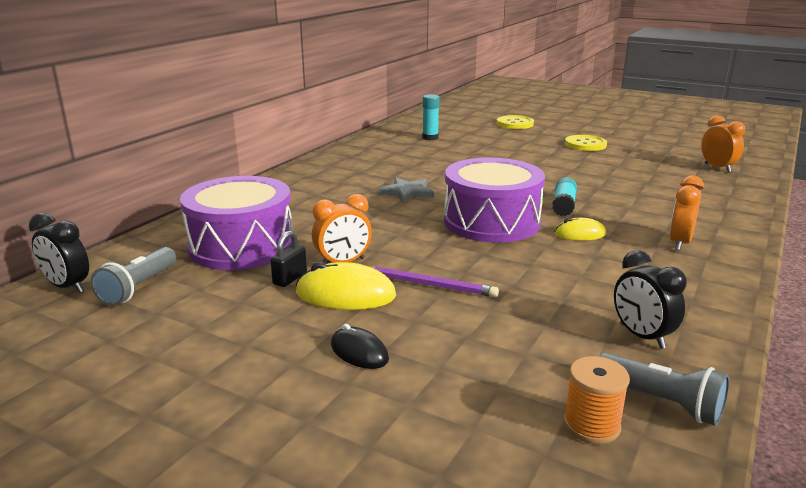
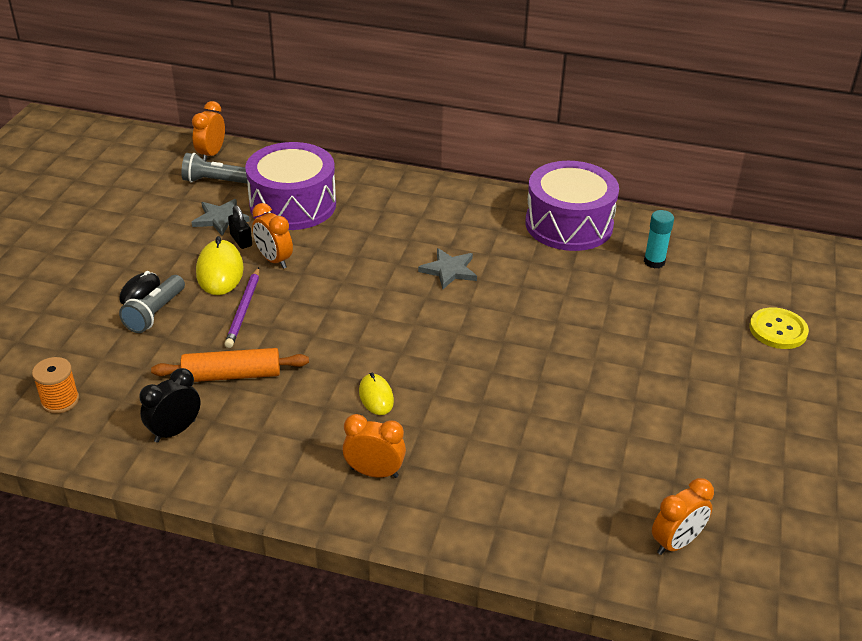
camera: 75 degrees right, 15 degrees up
black clock [29,213,89,293] -> orange clock [192,101,225,161]
black padlock [270,231,307,287] -> black padlock turned 45 degrees clockwise [228,205,252,249]
purple drum [444,158,545,243] -> purple drum moved to [525,161,619,251]
turquoise glue stick [552,177,577,216] -> none
yellow button [565,135,607,151] -> none
grey flashlight [599,353,730,426] -> grey flashlight moved to [119,275,185,333]
none -> orange rolling pin [151,348,309,382]
none -> grey star [192,199,250,236]

